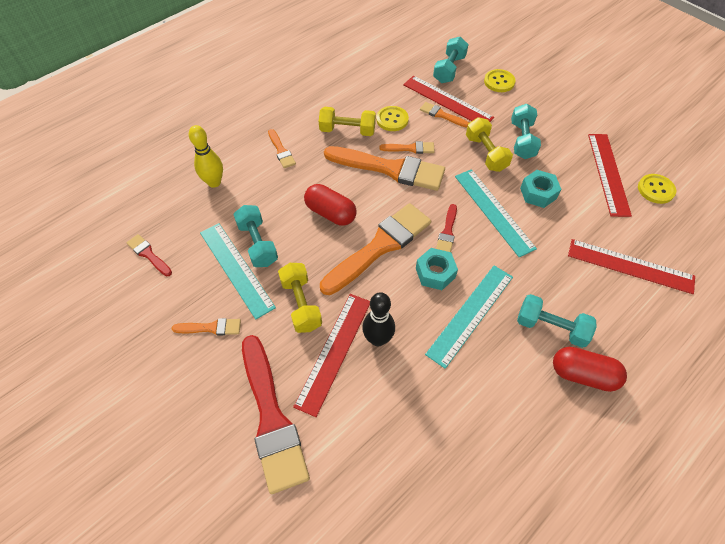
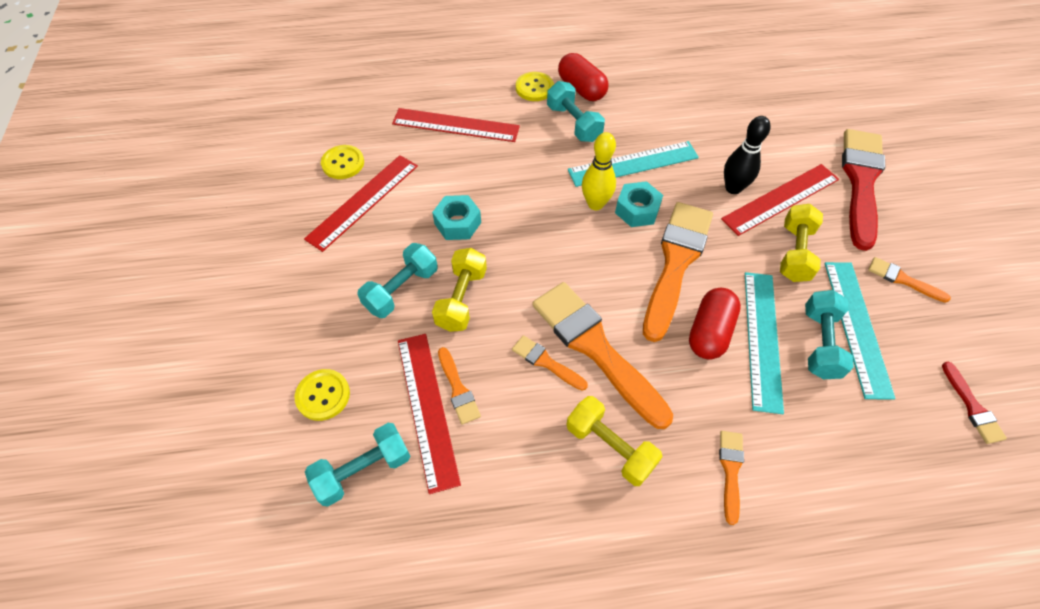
camera: 145 degrees left, 0 degrees up
yellow bowling pin [189,125,223,188] -> yellow bowling pin moved to [582,132,616,210]
red capsule [304,184,357,226] -> red capsule turned 45 degrees clockwise [689,288,741,360]
orange brush [320,203,431,295] -> orange brush turned 120 degrees clockwise [643,202,713,342]
yellow button [376,106,409,131] -> yellow button moved to [516,72,554,101]
red brush [436,204,457,252] -> none
turquoise ruler [455,169,537,257] -> turquoise ruler moved to [745,272,784,414]
red ruler [568,239,695,294] -> red ruler turned 45 degrees counterclockwise [392,108,520,142]

